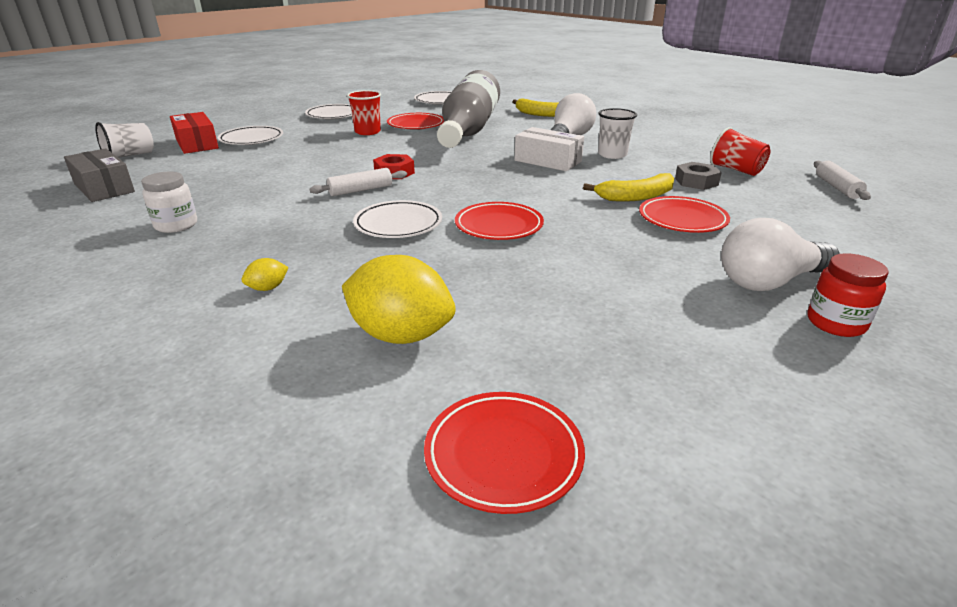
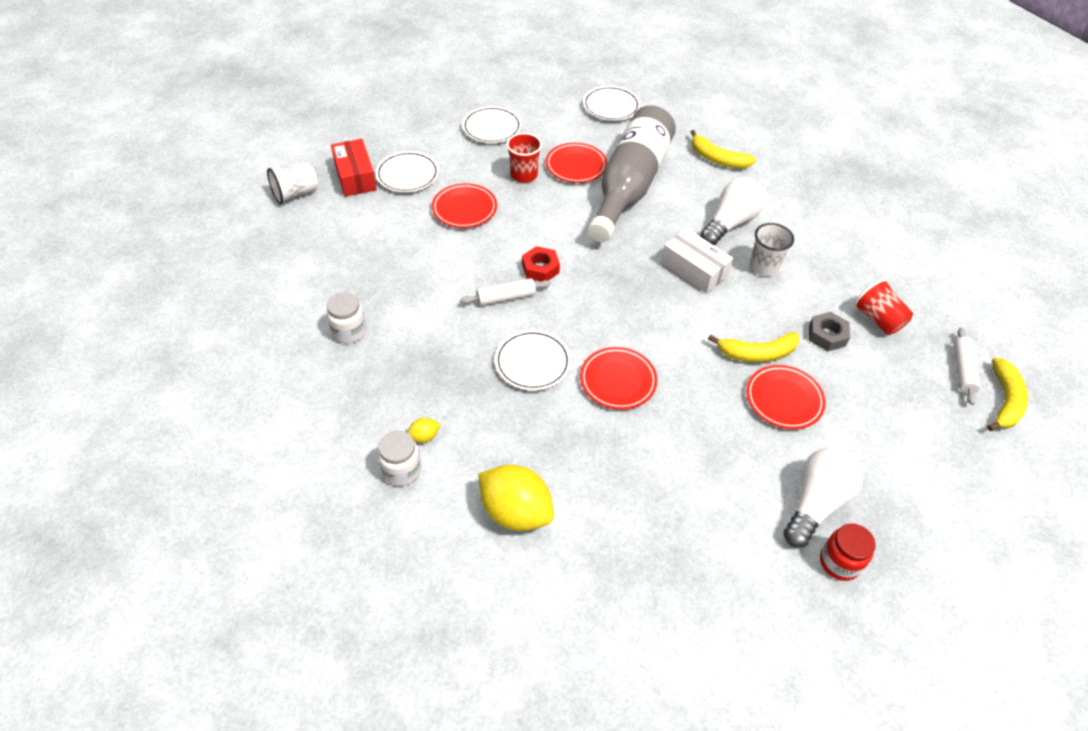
camera: 10 degrees right, 20 degrees up
grey box [64,148,135,202] -> none
red plate [424,392,585,514] -> red plate moved to [432,183,497,228]
white light bulb [721,218,840,291] -> white light bulb turned 135 degrees clockwise [784,448,863,547]
none -> white jar [378,430,421,486]
none -> yellow banana [987,357,1028,431]

